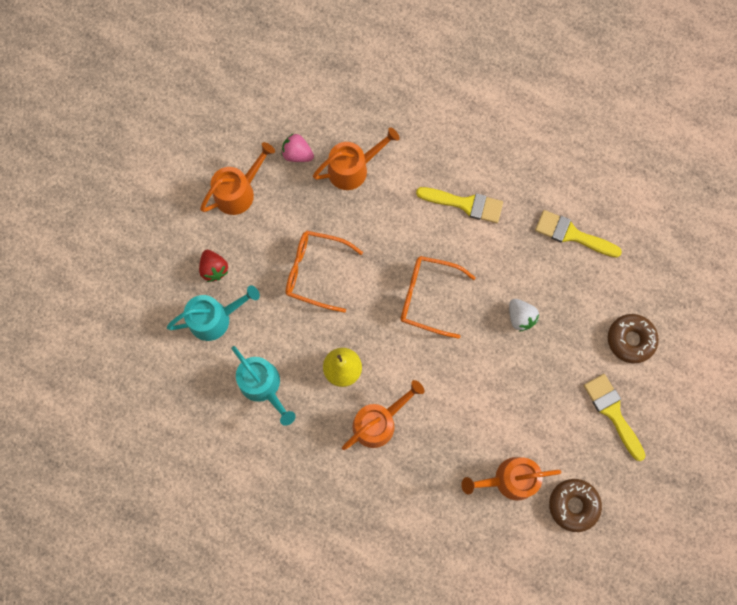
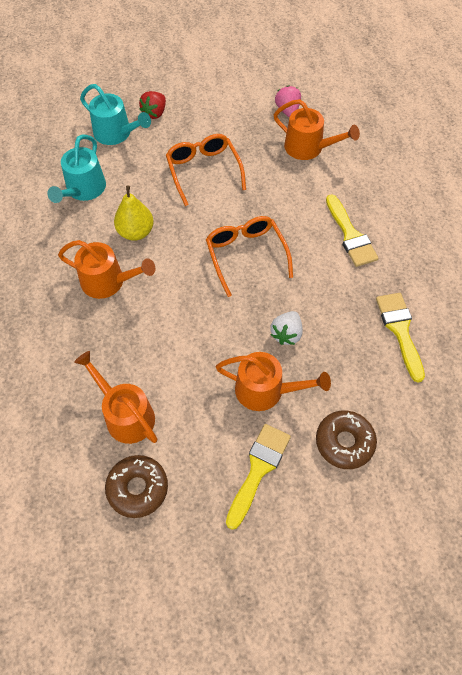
camera: 55 degrees right, 15 degrees down
orange watering can [200,142,275,215] -> orange watering can moved to [216,352,331,411]

